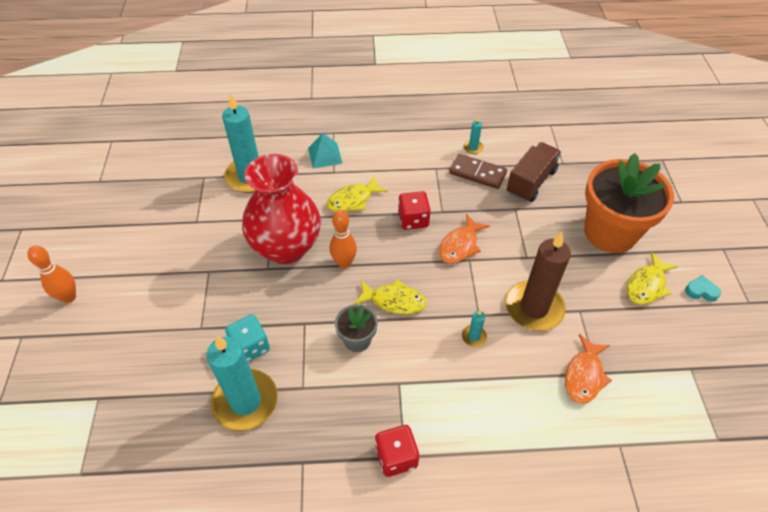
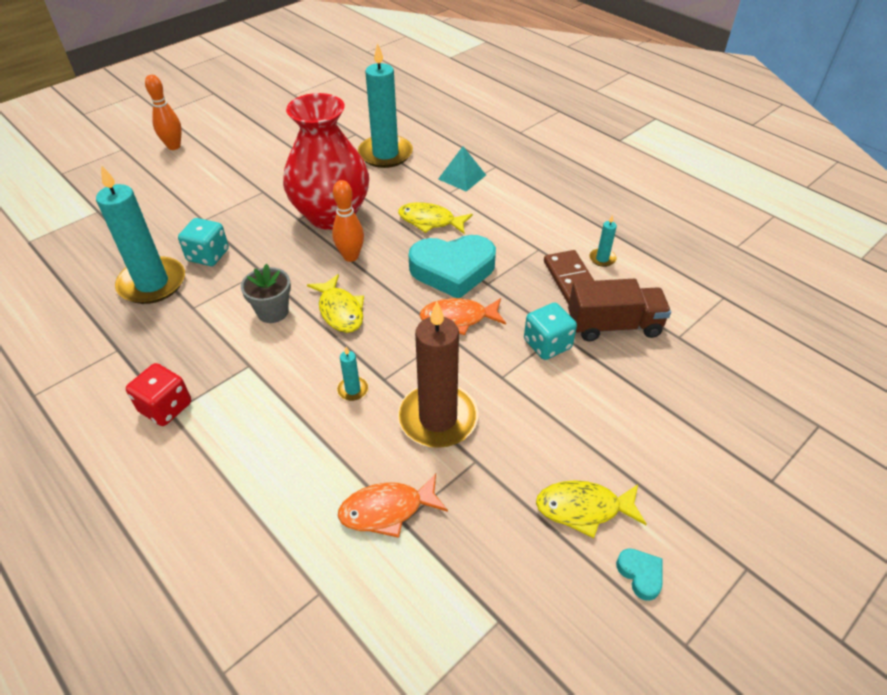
camera: 50 degrees right, 5 degrees down
red dice [398,191,431,230] -> turquoise heart [409,235,496,298]
orange flower pot [584,153,674,253] -> none
none -> turquoise dice [524,303,577,360]

